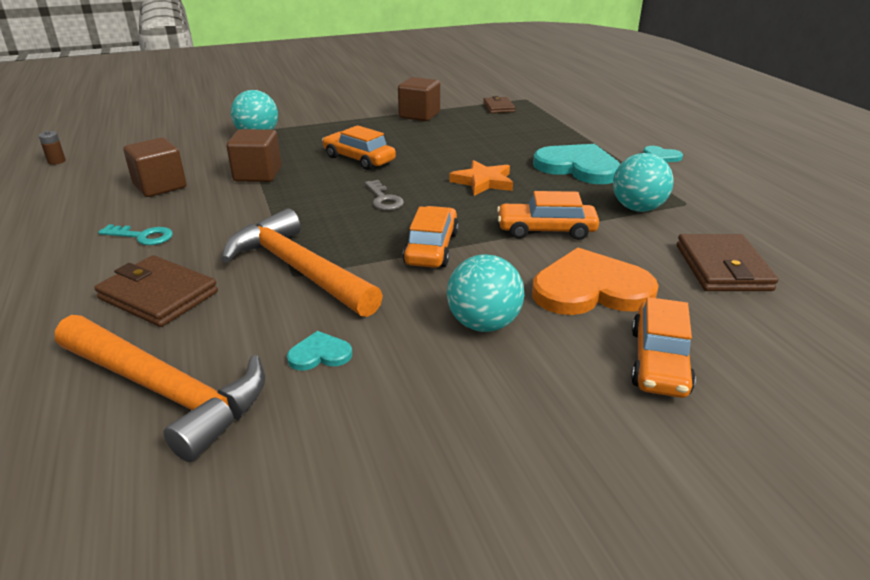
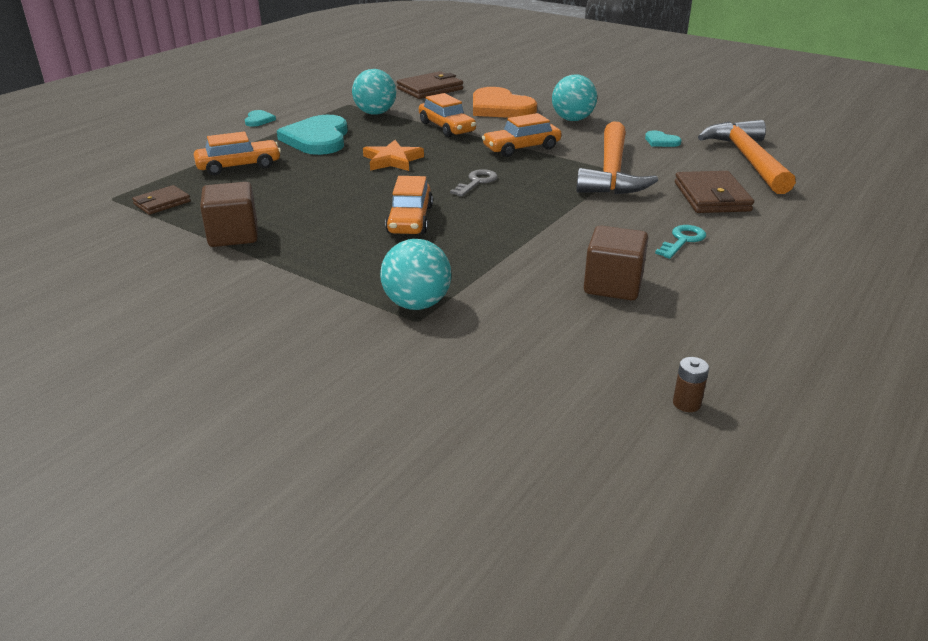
camera: 125 degrees left, 0 degrees up
turquoise key [98,224,173,245] -> turquoise key turned 60 degrees clockwise [655,225,706,259]
brown cube [227,129,281,182] -> none
orange car [631,297,696,398] -> orange car moved to [194,131,281,175]

